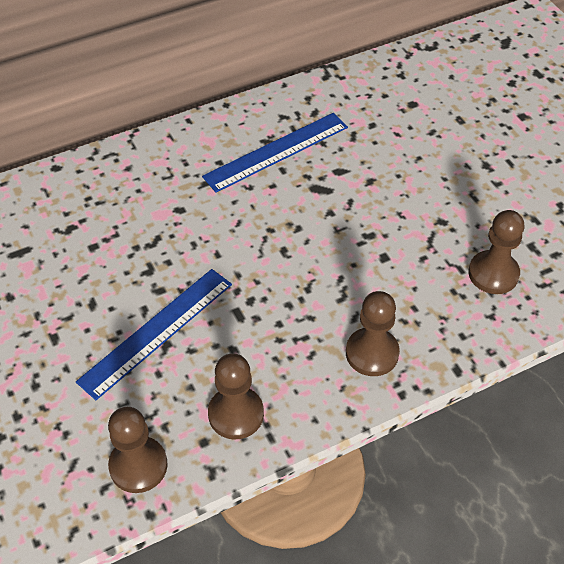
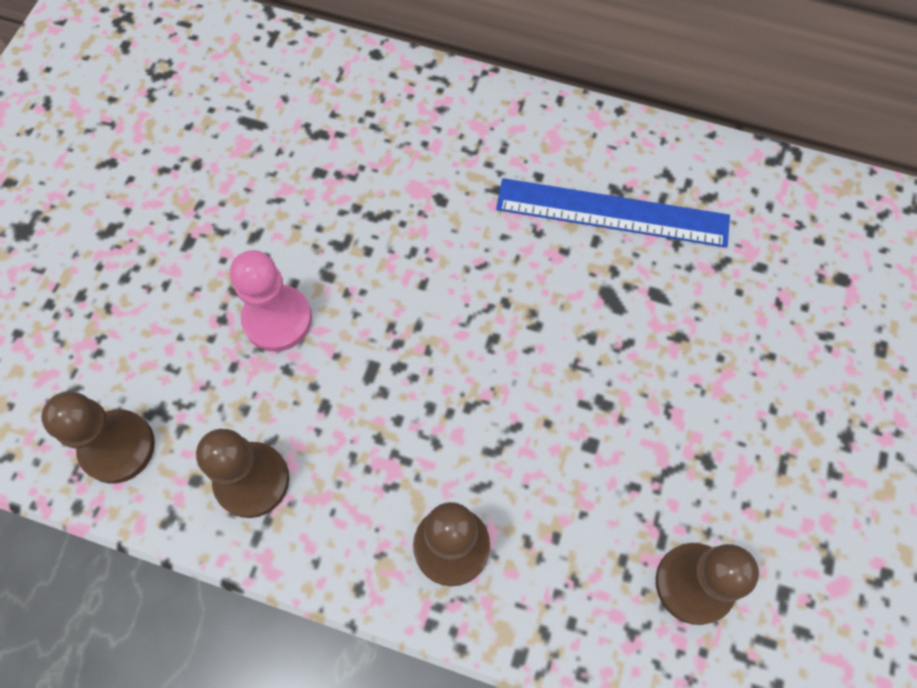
camera: 45 degrees right, 15 degrees up
blue ruler [76,269,232,400] -> pink pawn [230,250,312,352]

